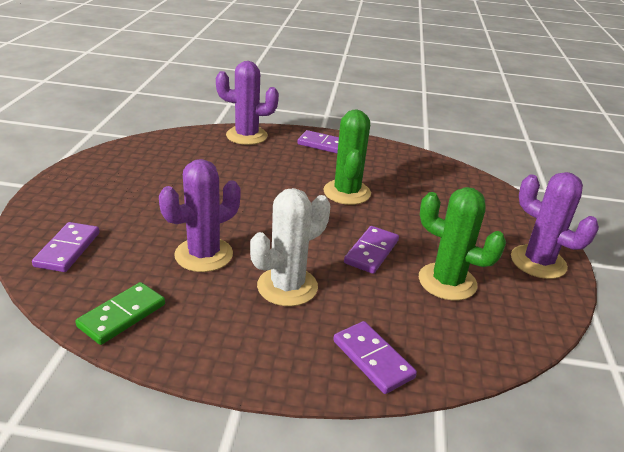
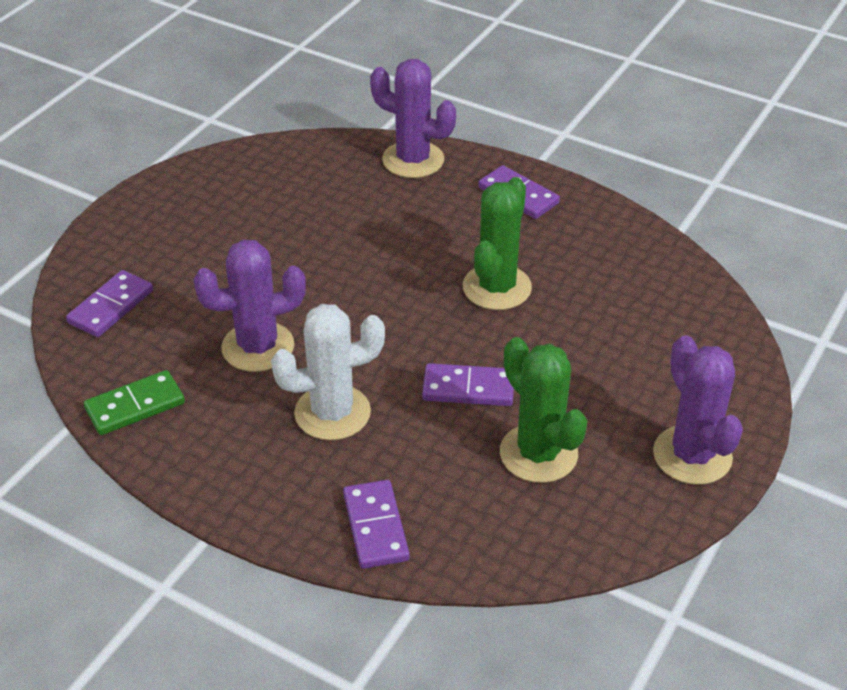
camera: 25 degrees right, 10 degrees up
purple domino [344,226,399,274] -> purple domino turned 45 degrees clockwise [422,363,514,406]

